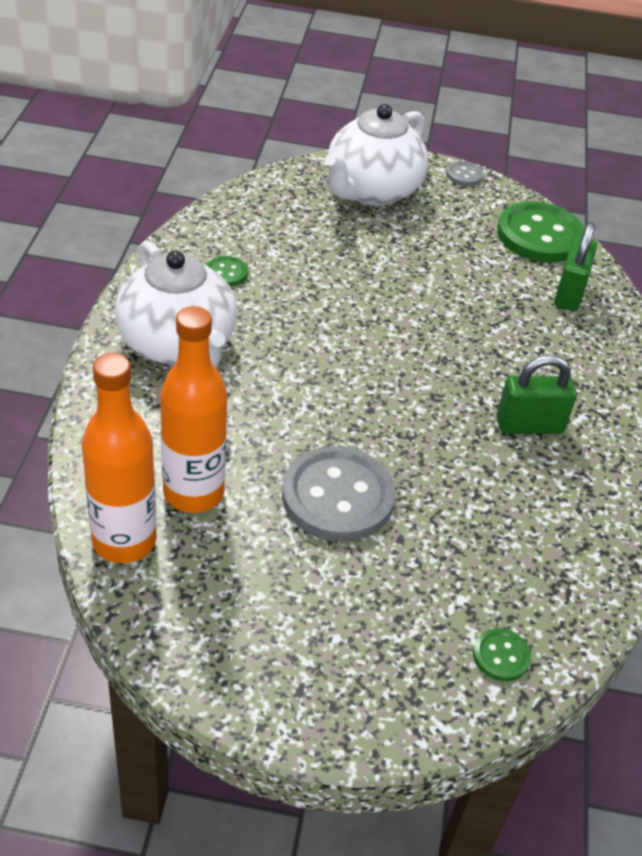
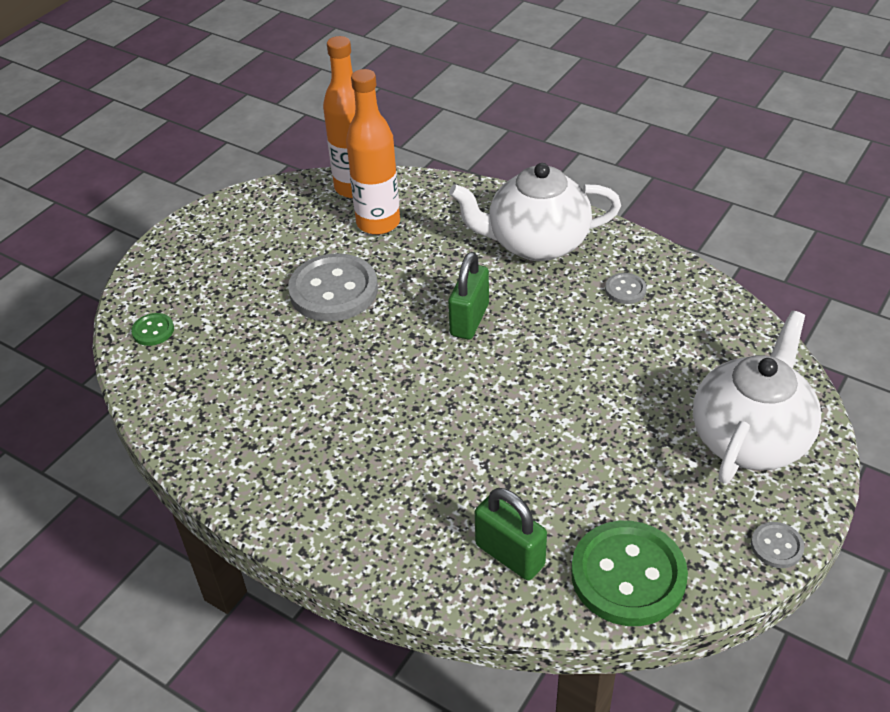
camera: 120 degrees right, 0 degrees up
green button [207,256,248,286] -> grey button [605,273,647,304]
white teapot [325,104,428,206] -> white teapot turned 60 degrees clockwise [693,311,821,483]
green padlock [496,355,577,434] -> green padlock moved to [448,252,489,339]

